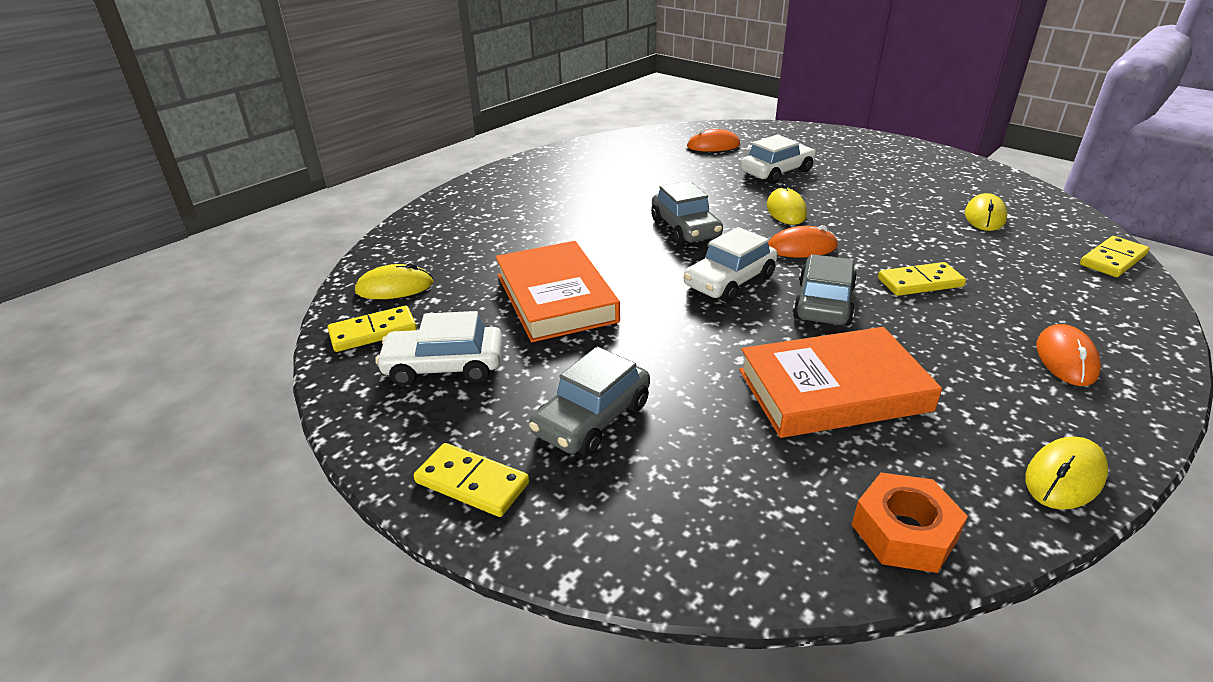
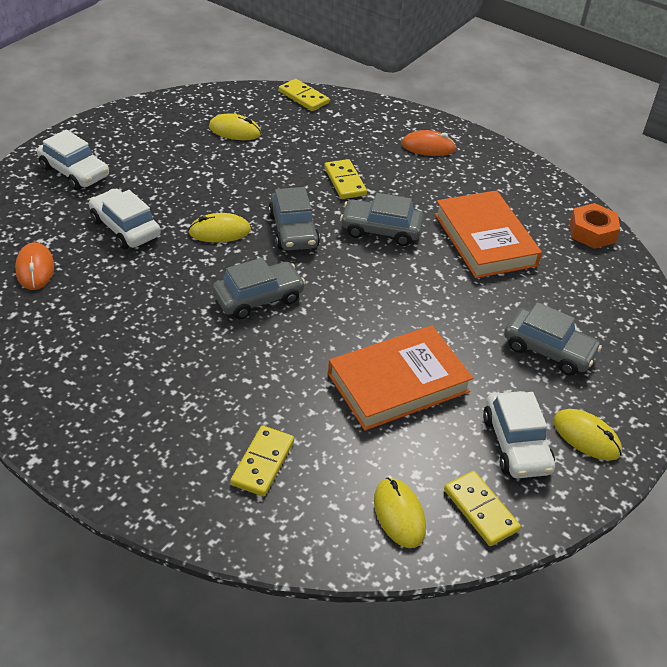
camera: 100 degrees left, 10 degrees up
yellow domino [413,443,529,517] -> yellow domino moved to [230,426,294,496]
white car [684,227,778,302] -> white car moved to [37,130,109,190]
orange mouse [768,225,838,258] -> grey car [268,187,320,250]
yellow mouse [1025,436,1108,510] -> yellow mouse moved to [553,409,622,461]

